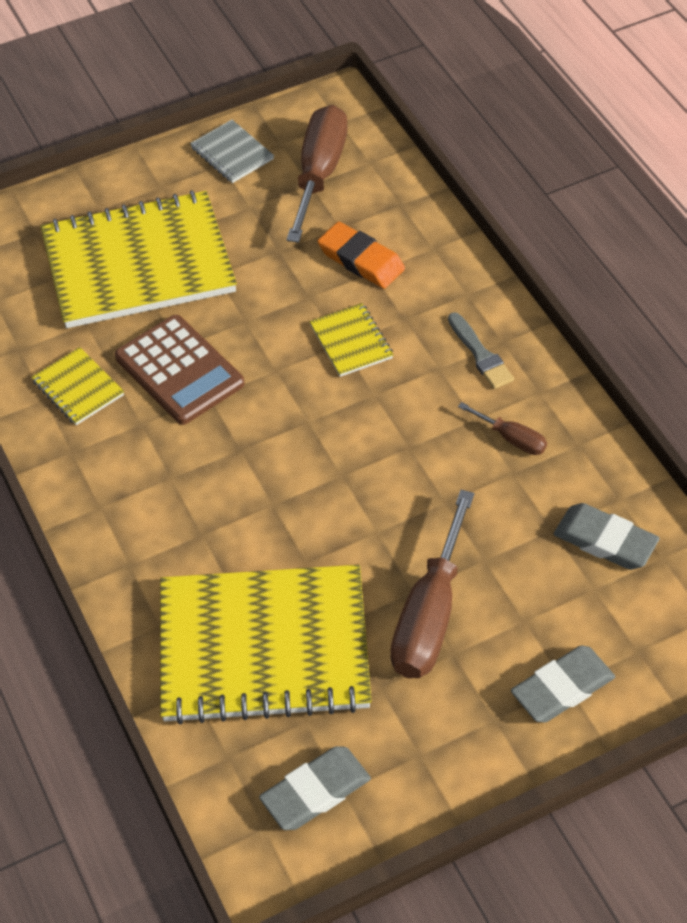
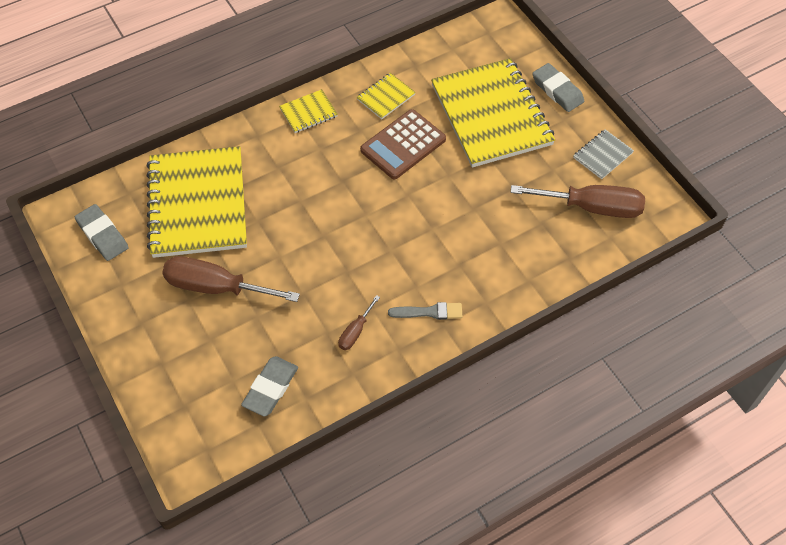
camera: 85 degrees right, 5 degrees up
yellow notebook [309,303,393,377] -> yellow notebook moved to [279,89,338,133]
orange eraser [318,221,405,289] -> none
grey brush [448,312,514,389] -> grey brush turned 150 degrees counterclockwise [388,302,463,320]
grey eraser [511,645,615,723] -> grey eraser moved to [532,63,584,112]

